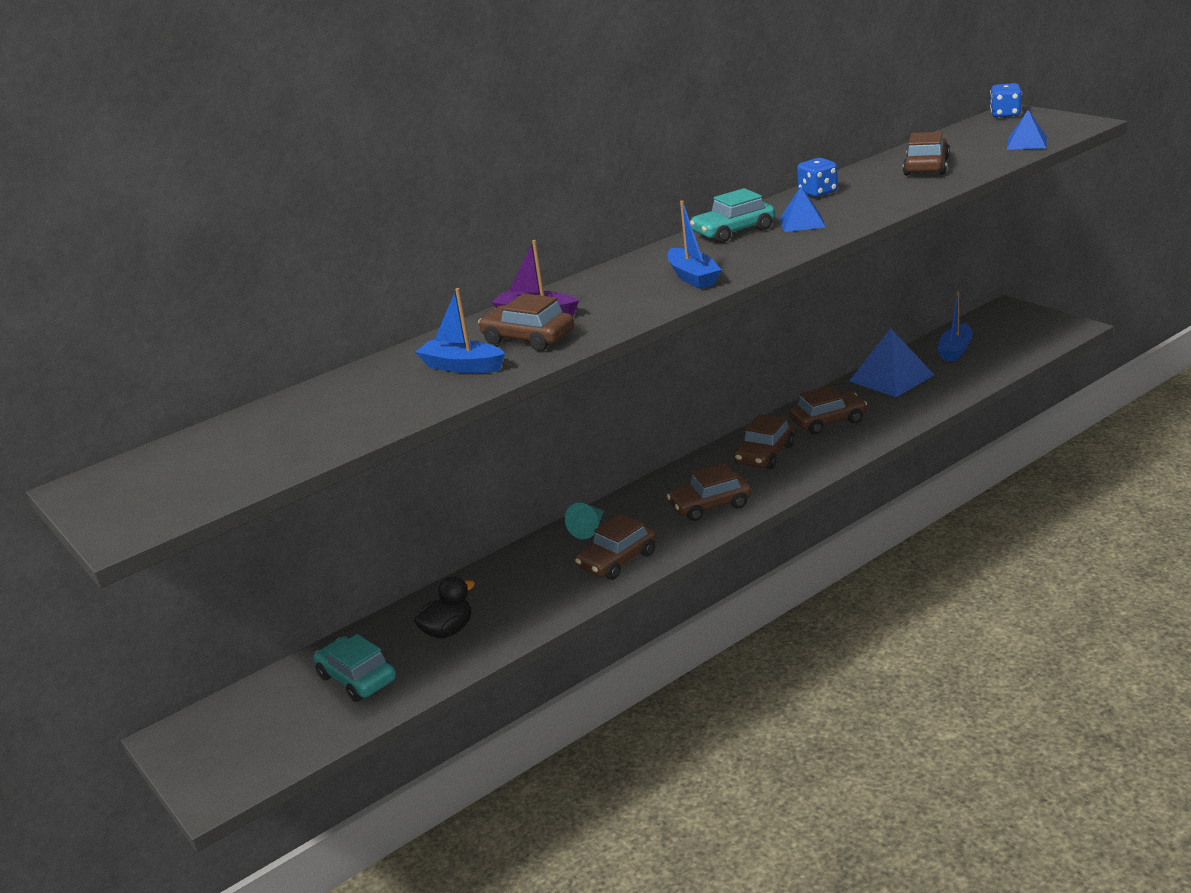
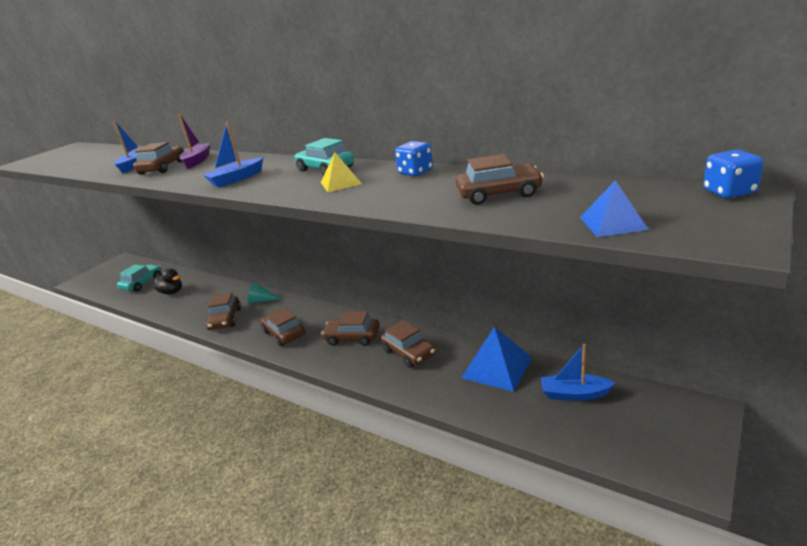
camera: 70 degrees right, 0 degrees up
brown car [575,514,656,580] -> brown car turned 120 degrees counterclockwise [206,292,241,330]
blue pyramid [780,186,826,232] -> yellow pyramid [321,152,362,192]

